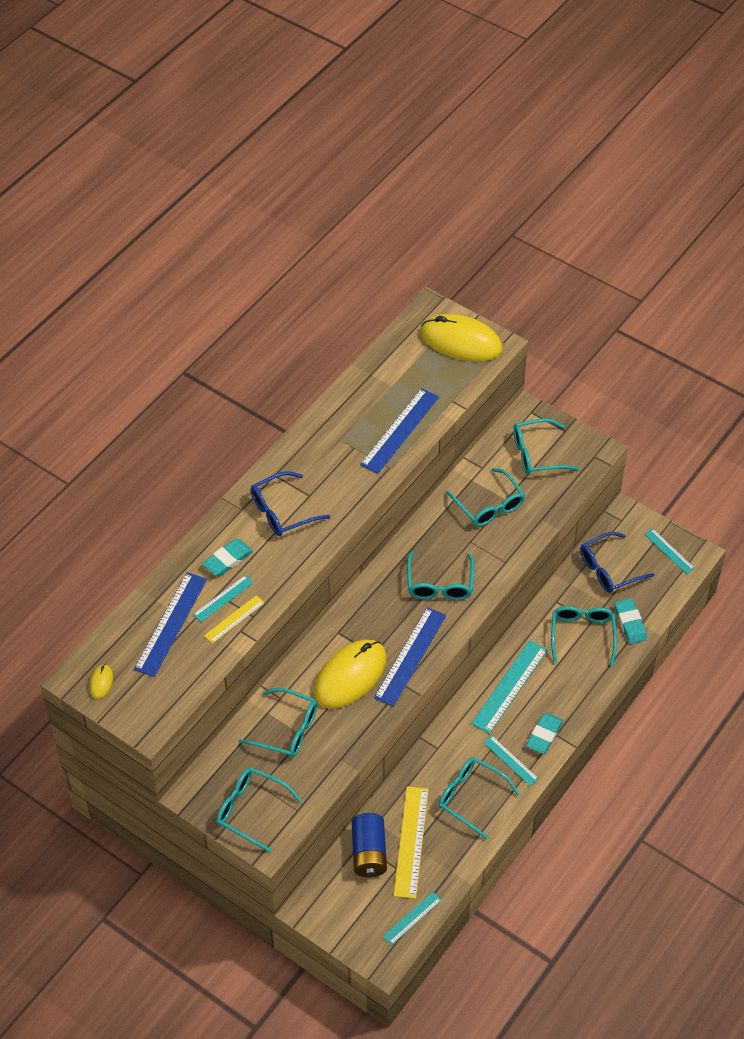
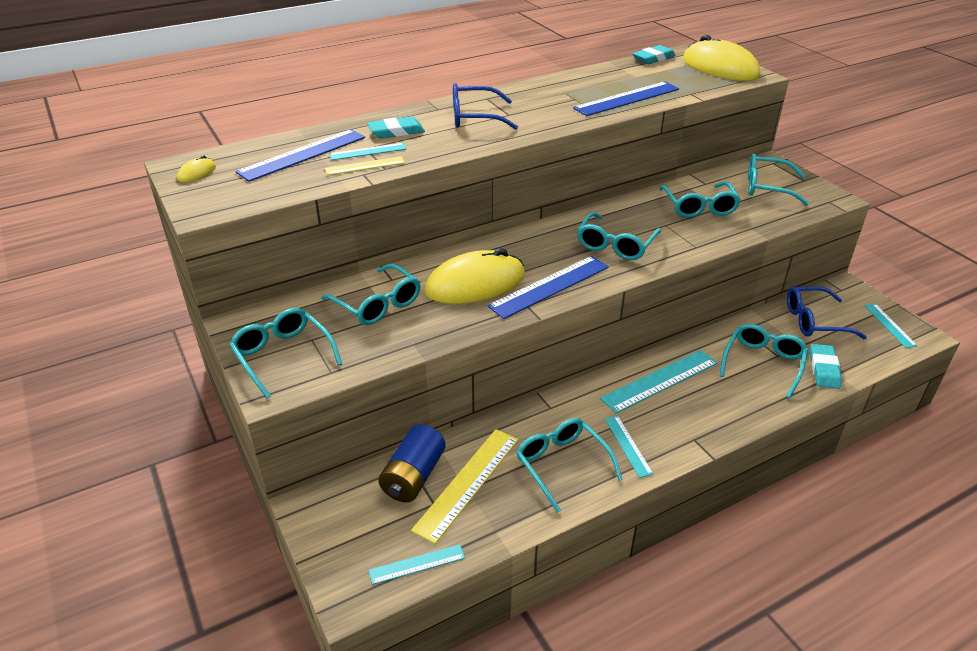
camera: 25 degrees right, 15 degrees down
turquoise eraser [526,713,563,754] -> turquoise eraser moved to [633,45,676,64]

